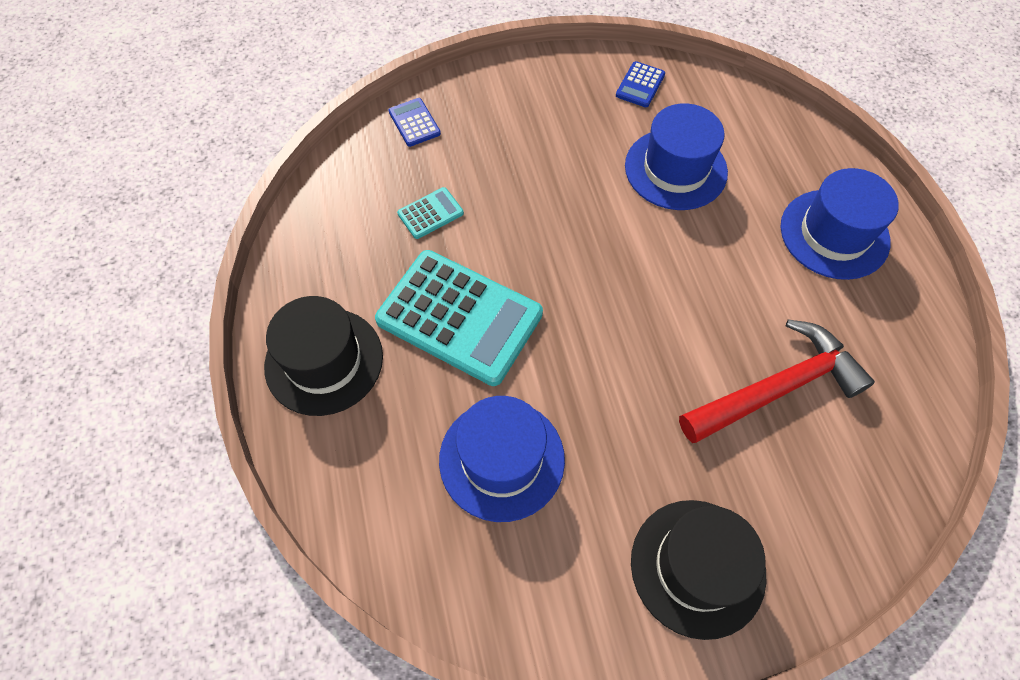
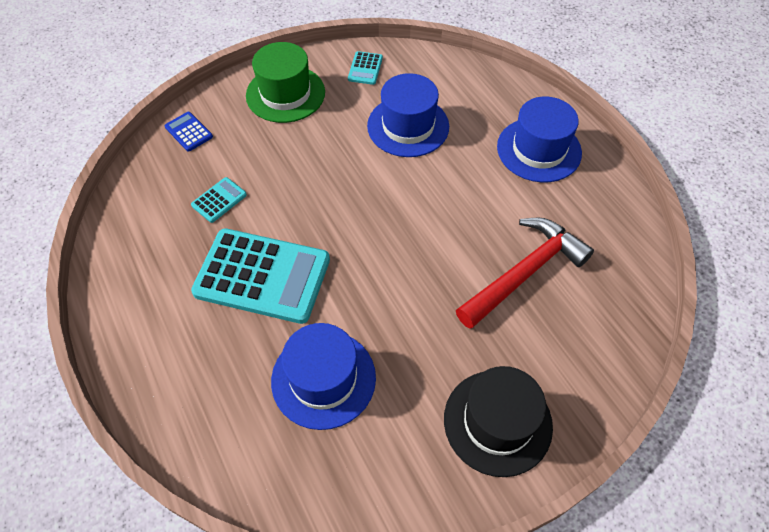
camera: 15 degrees left, 5 degrees down
black hat [264,296,383,416] -> none
blue calculator [616,61,665,107] -> turquoise calculator [348,51,383,85]
none -> green hat [246,42,325,123]

